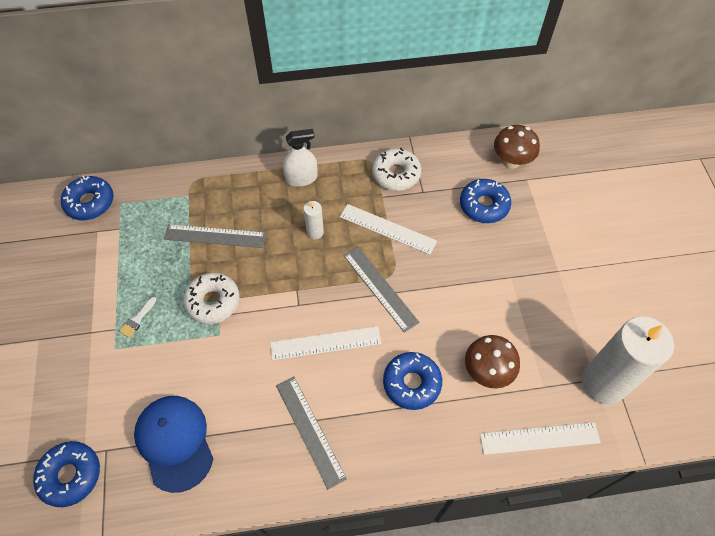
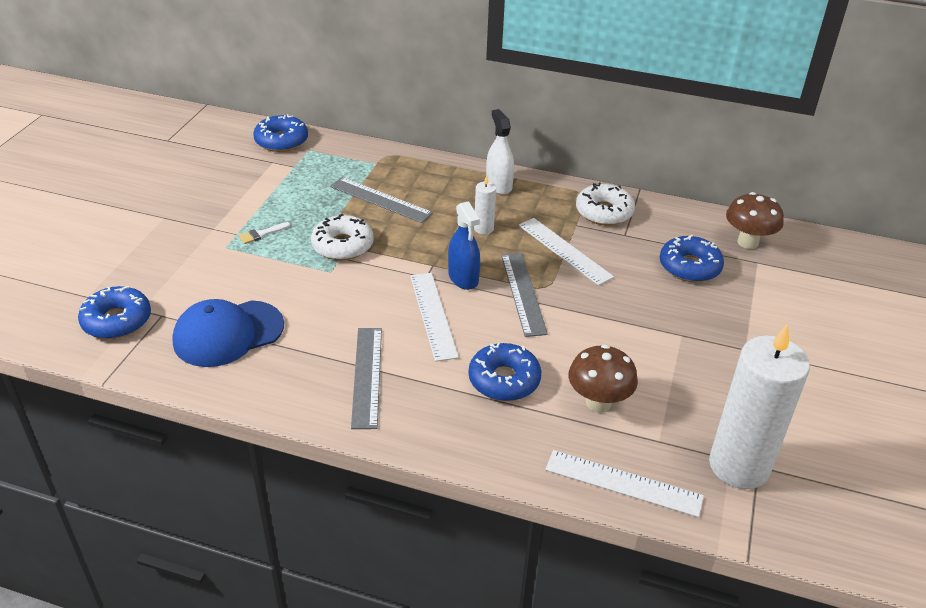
camera: 25 degrees right, 20 degrees down
blue cap [134,396,213,493] -> blue cap turned 120 degrees counterclockwise [172,299,284,367]
white ruler [270,326,381,361] -> white ruler turned 60 degrees clockwise [410,273,459,362]
white spray bottle [283,129,318,187] -> white spray bottle turned 120 degrees counterclockwise [486,109,514,195]
none -> blue spray bottle [448,201,480,290]

